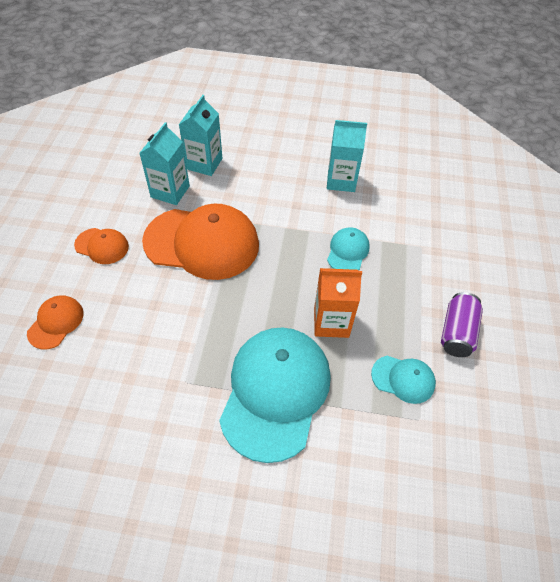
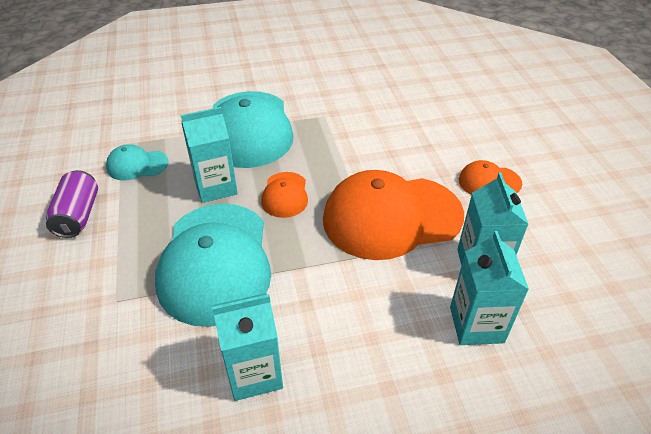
camera: 160 degrees right, 10 degrees down
orange cap [27,295,84,349] -> orange cap moved to [261,172,308,218]
orange carton [314,268,362,338] -> turquoise carton [181,107,238,203]
turquoise cap [327,227,370,270] -> turquoise cap [155,204,271,327], size x2.13

